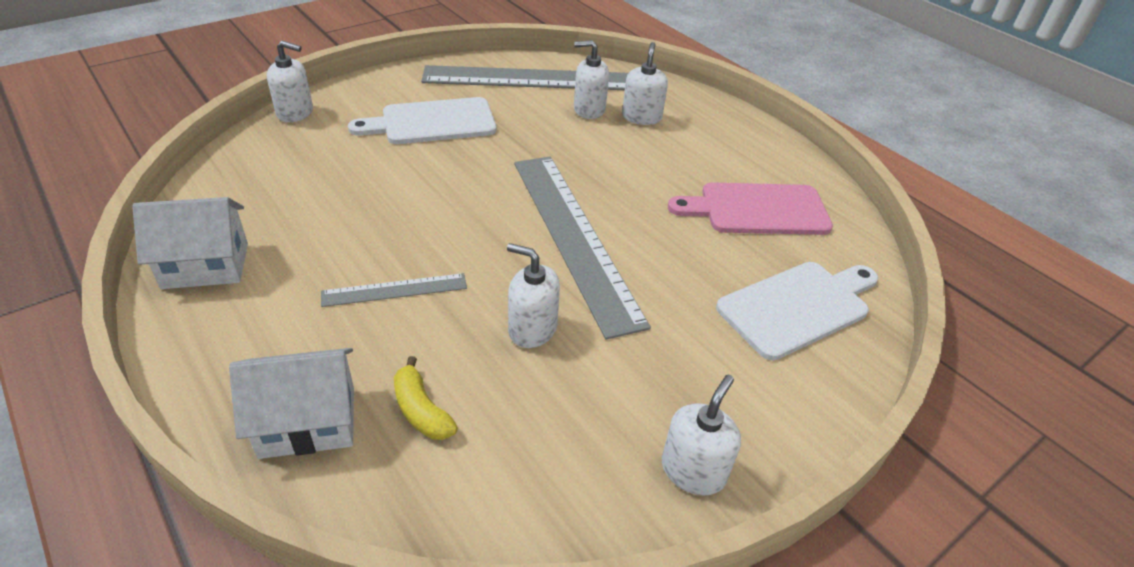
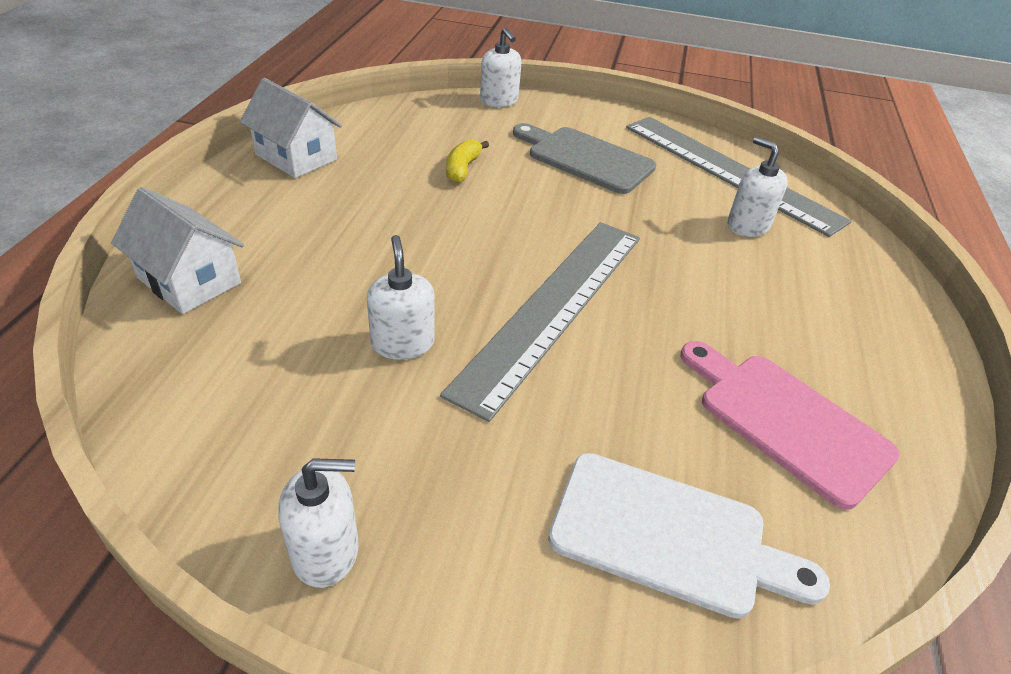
camera: 50 degrees right, 0 degrees up
grey ruler [321,273,467,307] -> none
white cutting board [348,97,496,144] -> grey cutting board [513,123,656,194]
yellow banana [394,356,458,440] -> yellow banana moved to [446,139,489,183]
white soap dispenser [622,42,668,125] -> none

